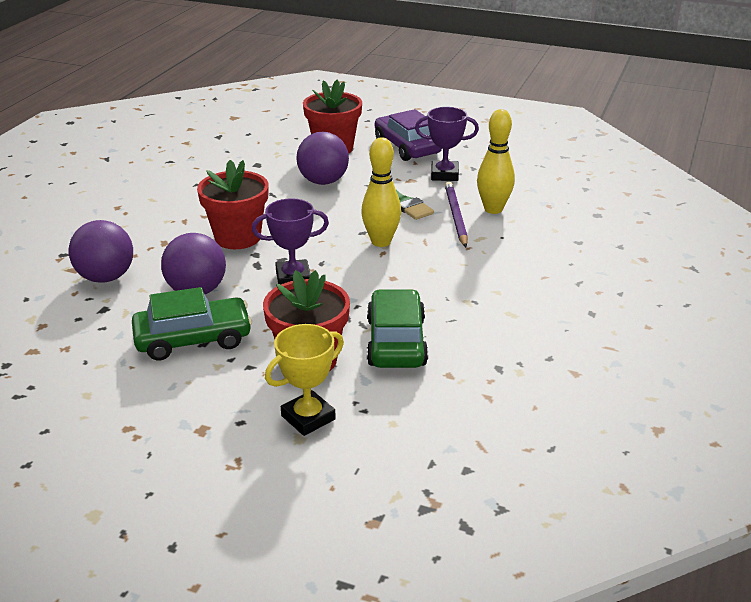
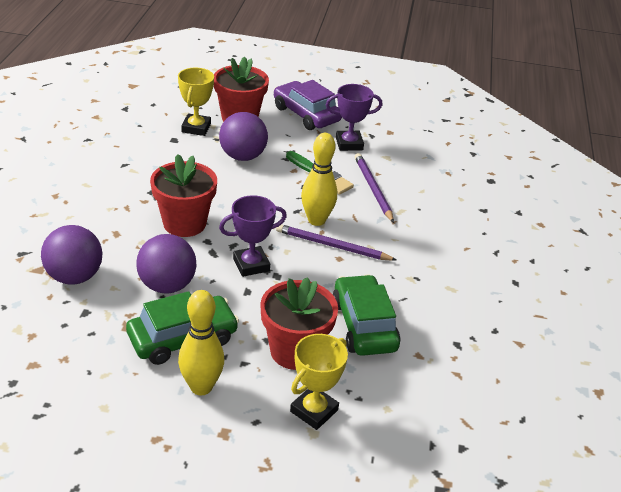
camera: 15 degrees left, 5 degrees up
yellow bowling pin [477,109,515,214] -> yellow bowling pin moved to [178,290,224,395]
none -> yellow trophy [178,68,214,136]
none -> purple pencil [276,224,397,261]

